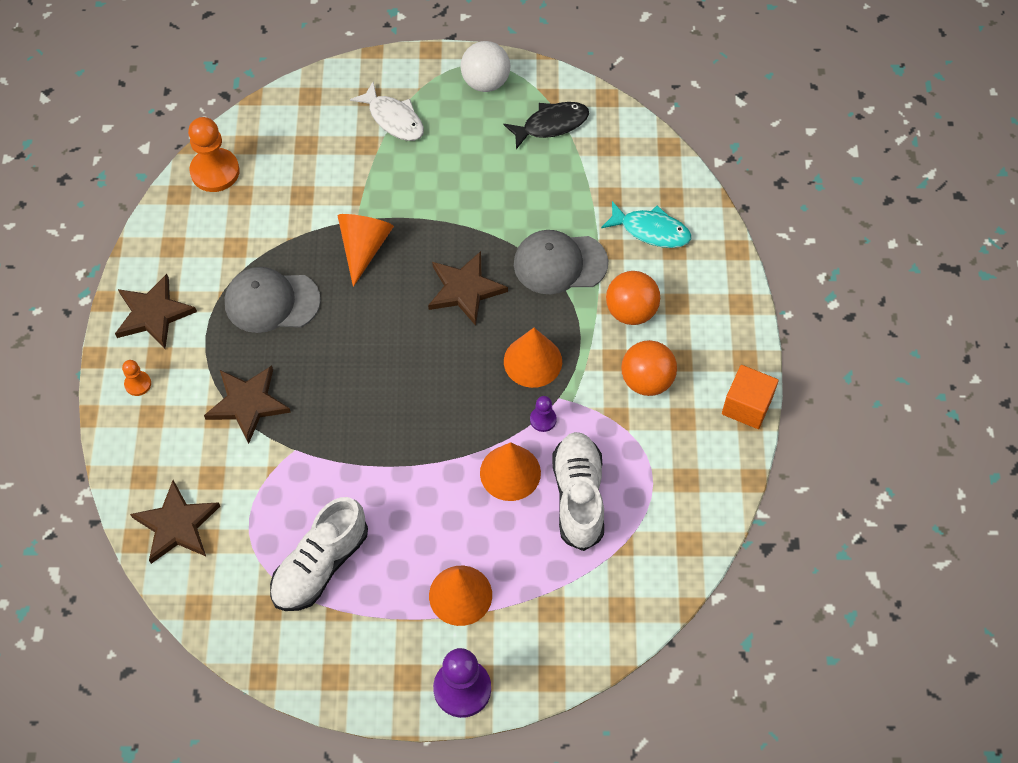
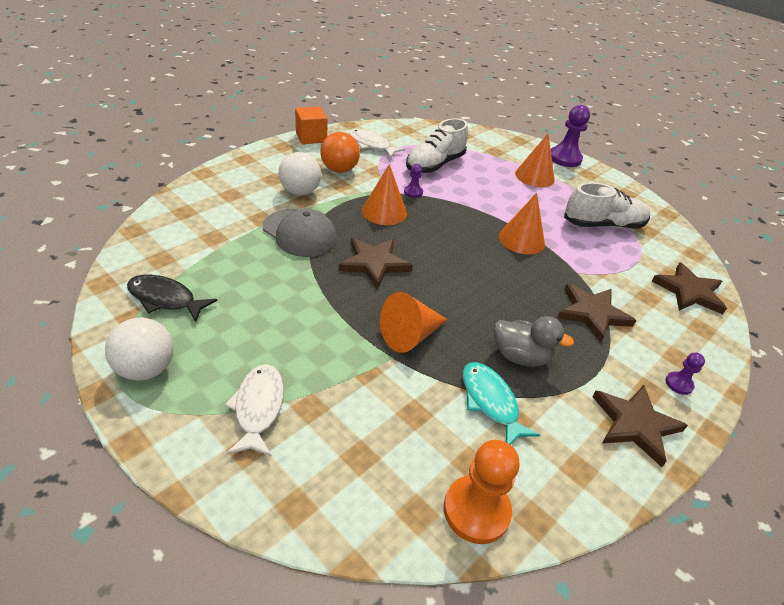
camera: 140 degrees left, 20 degrees down
orange pawn [122,360,151,396] -> purple pawn [666,352,705,395]
grey cap [225,267,321,333] -> grey duck [494,316,574,367]
orange cone [480,442,541,501] -> orange cone moved to [499,193,545,254]
turquoise fish [601,201,691,248] -> turquoise fish moved to [463,362,540,445]
orange ball [606,271,660,325] -> white ball [279,152,321,195]
none -> white fish [349,129,405,158]

